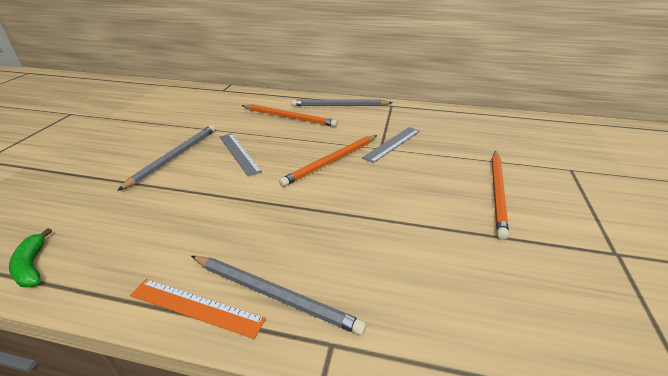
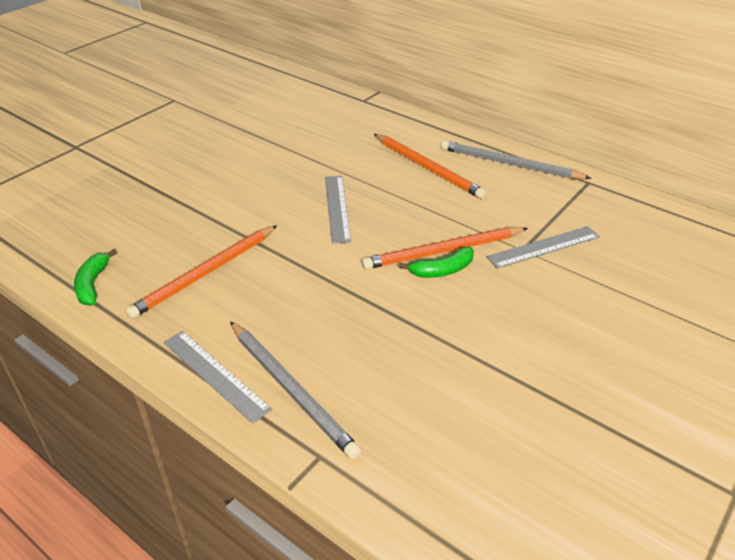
camera: 25 degrees right, 5 degrees up
grey pencil [117,125,216,191] -> none
orange ruler [130,279,266,339] -> grey ruler [164,331,272,424]
orange pencil [491,151,509,239] -> orange pencil moved to [125,225,277,319]
none -> green banana [399,246,474,278]

